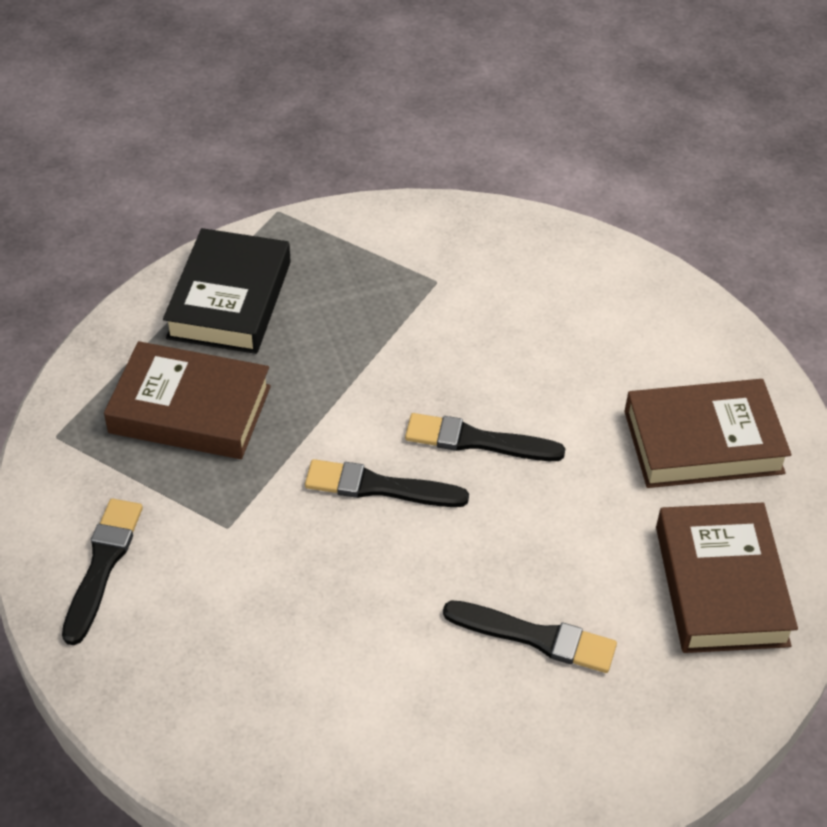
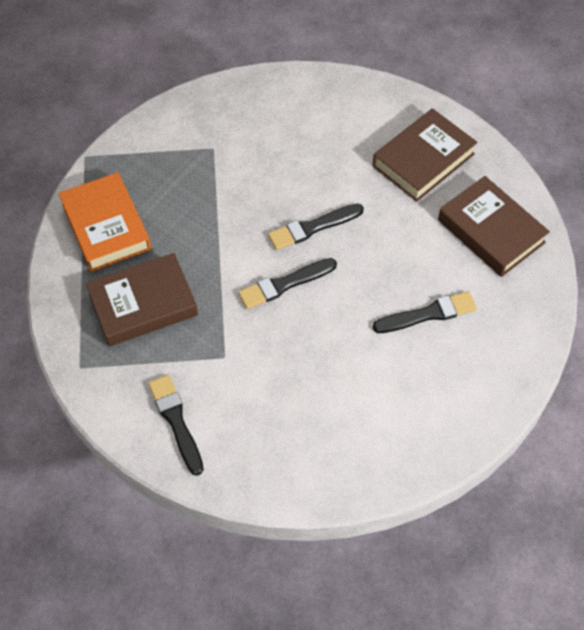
camera: 35 degrees left, 10 degrees up
black book [163,228,291,354] -> orange book [58,172,151,272]

